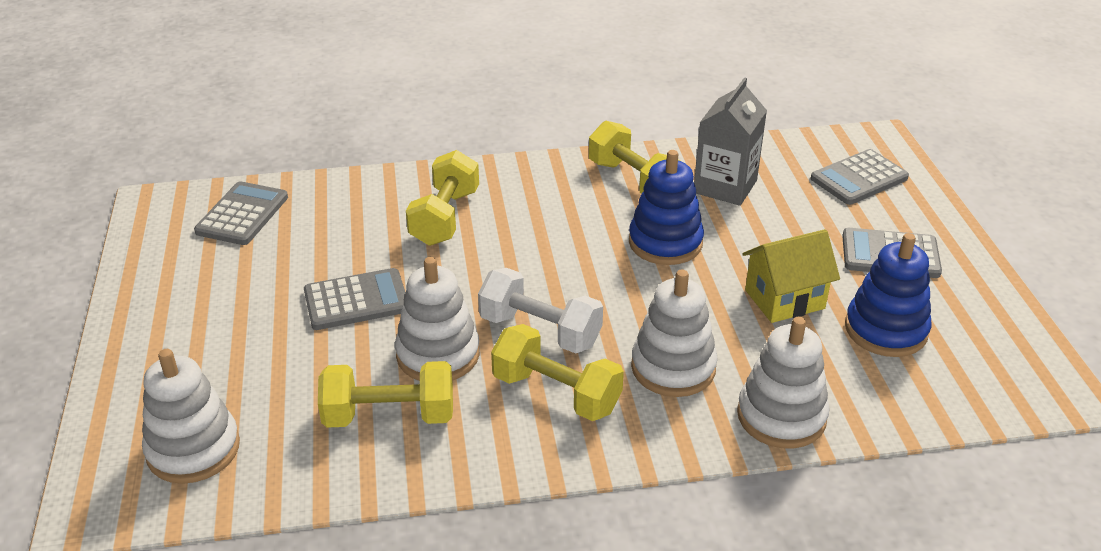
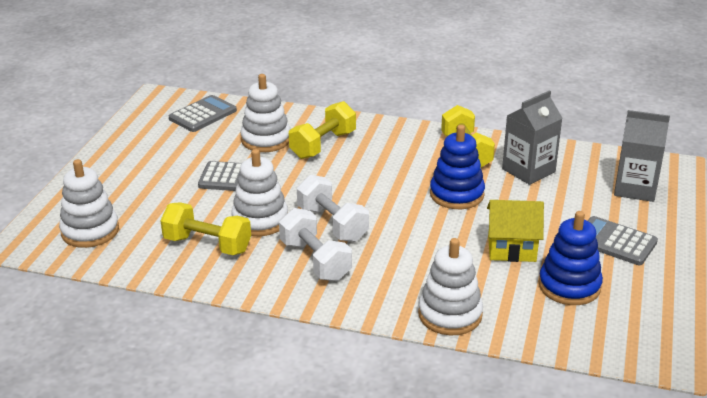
camera: 25 degrees right, 5 degrees down
yellow dumbbell [491,324,624,421] -> white dumbbell [279,208,352,281]
white stacking toy [631,269,717,397] -> white stacking toy moved to [240,74,290,152]
grey calculator [811,149,909,205] -> grey carton [614,110,670,202]

